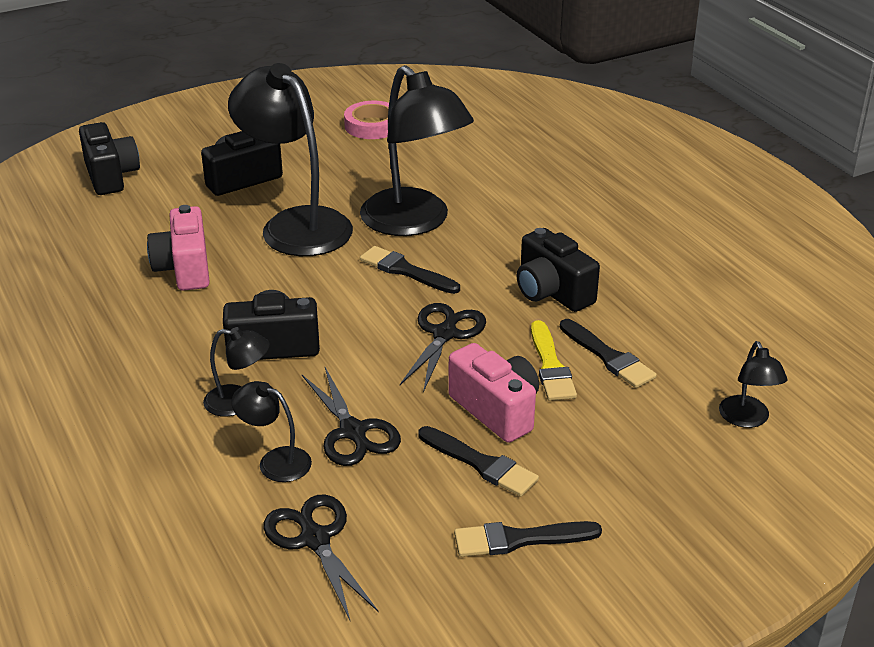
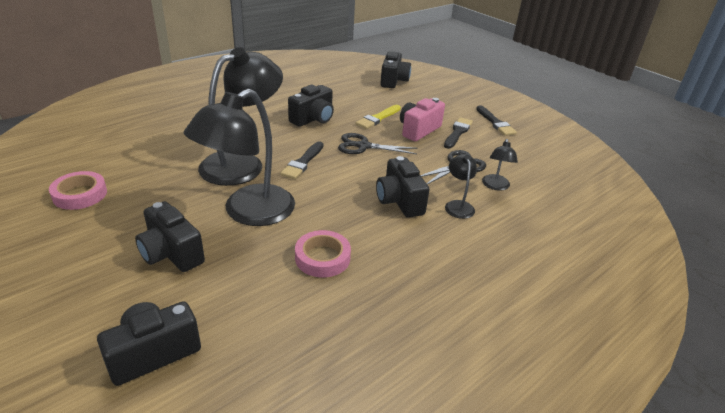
camera: 105 degrees left, 0 degrees up
pink camera [147,205,210,291] -> pink tape [295,230,351,277]
black scissors [264,494,379,620] -> none
yellow brush [531,320,577,401] -> yellow brush turned 150 degrees clockwise [356,105,401,129]
black brush [560,319,657,388] -> none
black lamp [719,341,787,428] -> black camera [380,51,411,88]

